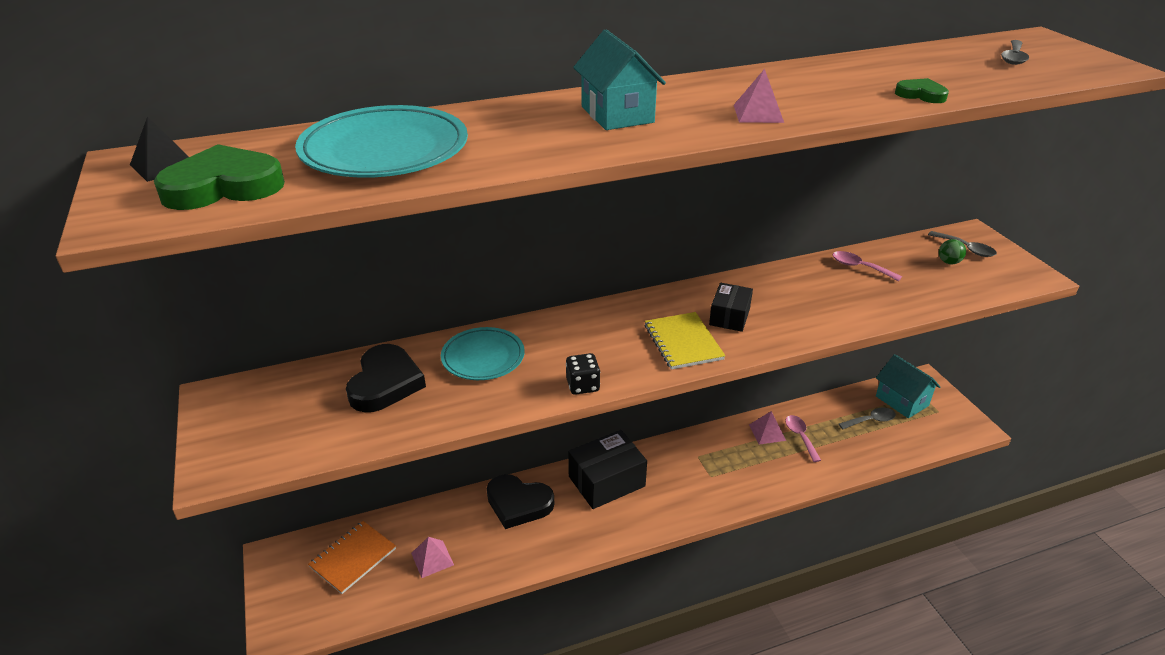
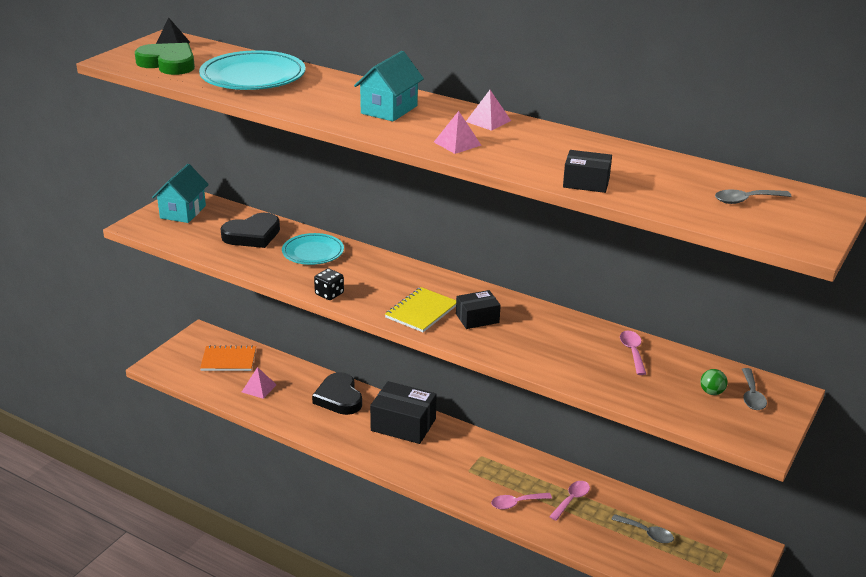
camera: 50 degrees right, 5 degrees down
pink pyramid [749,411,786,445] -> pink pyramid moved to [466,90,511,131]
turquoise house [876,354,940,418] -> turquoise house moved to [152,164,209,223]
green heart [895,78,949,103] -> black box [563,150,612,193]
none -> pink spoon [491,493,552,510]

